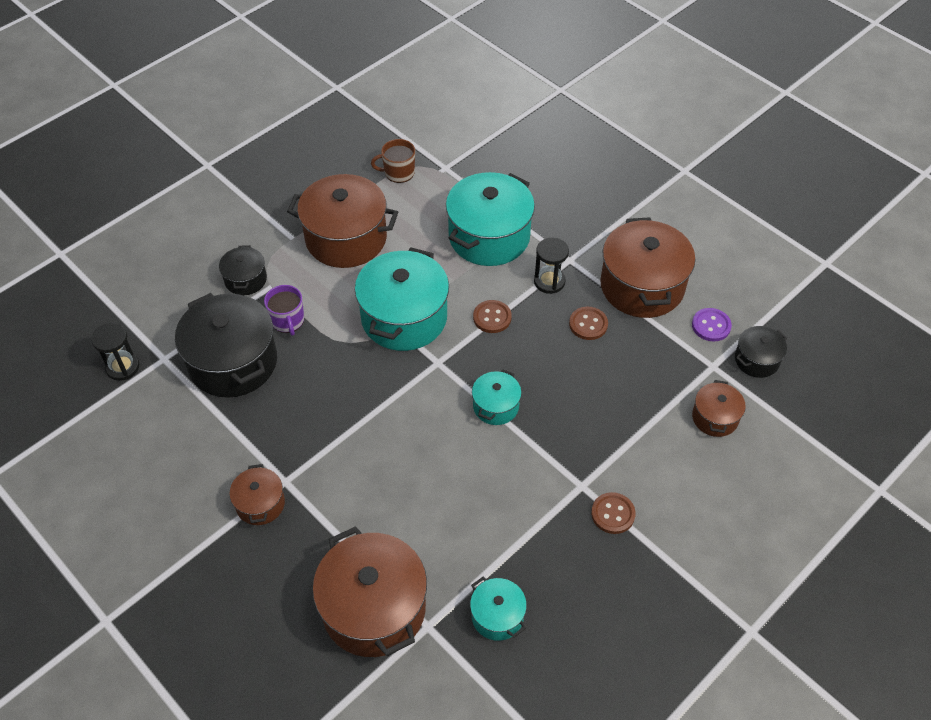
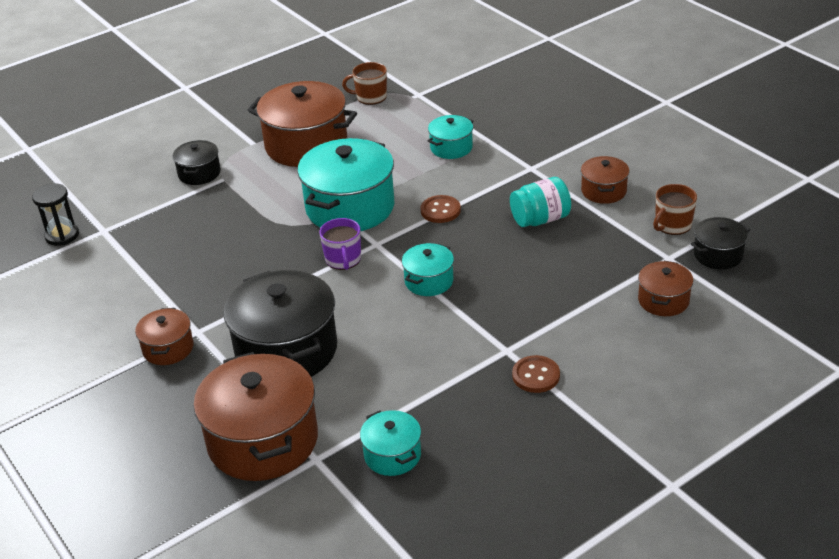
camera: 10 degrees right, 15 degrees down
black pot [175,293,277,398] -> black pot moved to [224,270,337,377]
purple mug [264,285,304,336] -> purple mug moved to [319,218,361,270]
turquoise pot [446,172,535,266] -> turquoise pot [428,115,473,159], size x0.50
black hourglass [534,237,569,294] -> none
brown button [569,307,608,340] -> turquoise jar [510,177,571,227]
brown pot [600,217,695,318] -> brown pot [581,156,629,204], size x0.50
purple button [692,308,732,341] -> brown mug [653,184,697,235]

